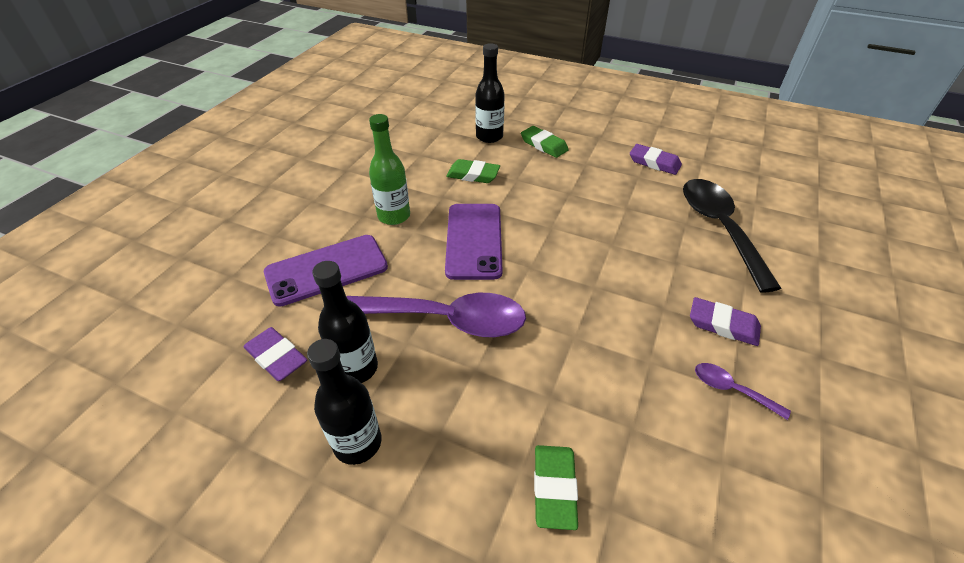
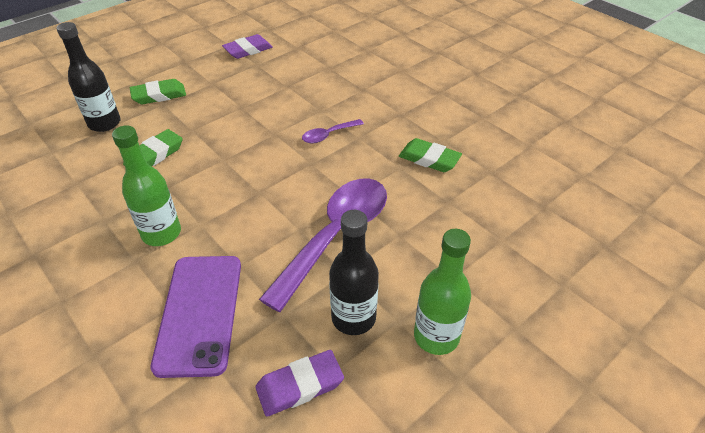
camera: 65 degrees left, 0 degrees up
black bottle [307,339,381,465] -> green bottle [414,229,471,355]
purple phone [445,204,503,280] -> none
green eraser [534,445,578,530] -> green eraser moved to [399,138,462,172]
black spoon [683,179,781,293] -> none
purple eraser [690,297,761,346] -> none
purple spoon [695,363,791,420] -> purple spoon moved to [302,119,364,143]

